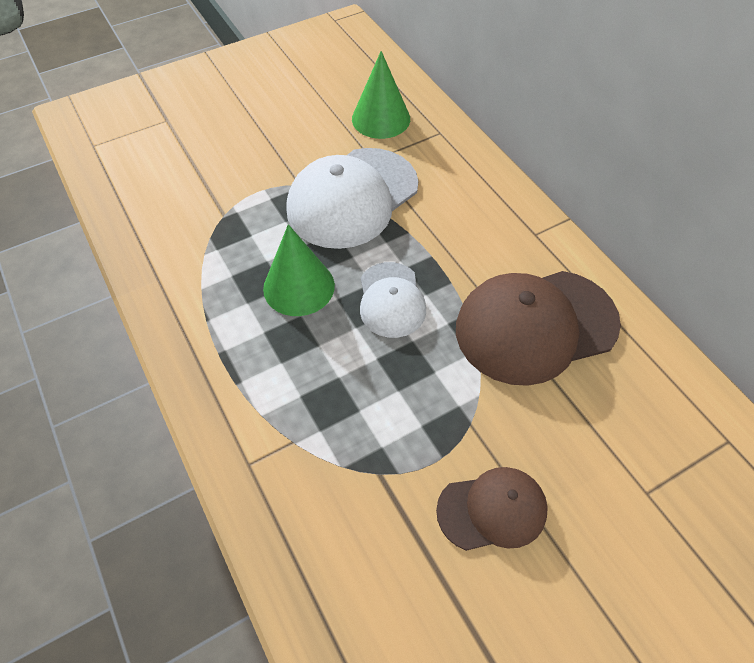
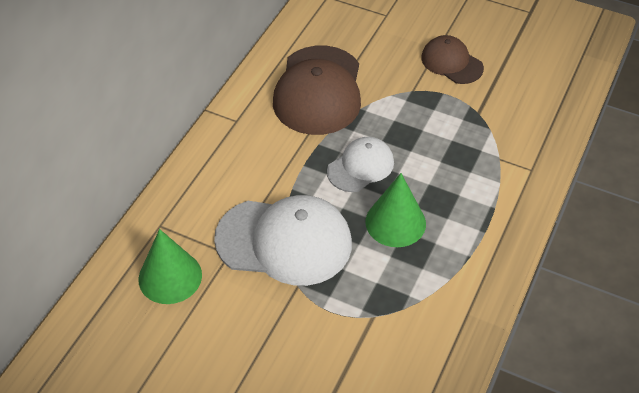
camera: 125 degrees left, 5 degrees down
brown cap [456,271,621,386] -> brown cap turned 60 degrees clockwise [273,46,361,135]

